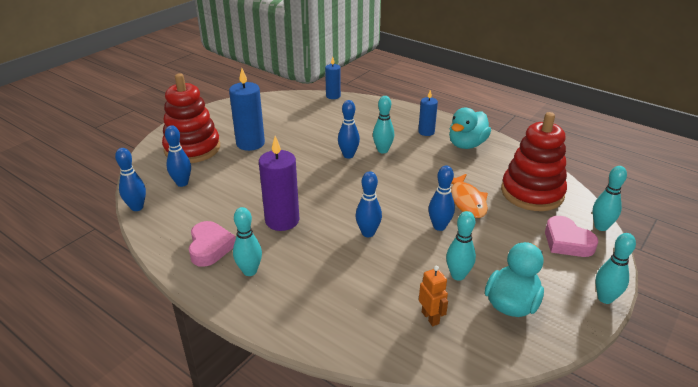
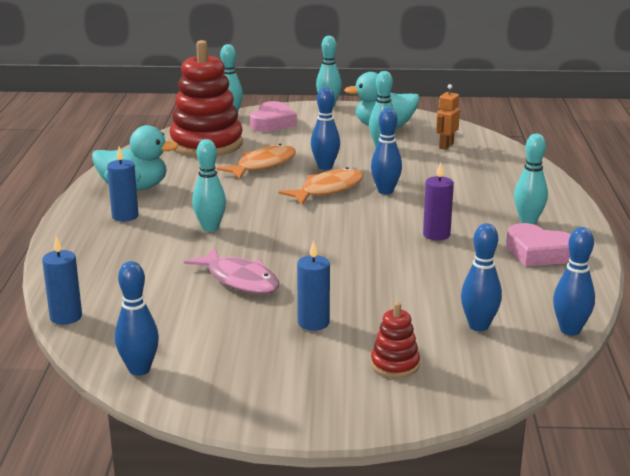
camera: 125 degrees left, 10 degrees down
red stacking toy [162,73,220,163] -> red stacking toy [371,302,420,378], size x0.44
pink heart [189,221,236,267] -> pink heart turned 105 degrees counterclockwise [506,223,571,266]
blue candle [229,68,265,151] -> blue candle [297,241,330,331], size x0.59
purple candle [259,136,299,231] -> purple candle [423,163,454,241], size x0.59
blue bowling pin [338,100,360,158] -> blue bowling pin moved to [115,261,159,376]
none -> pink fish [184,248,279,294]
none -> orange fish [279,167,363,205]

